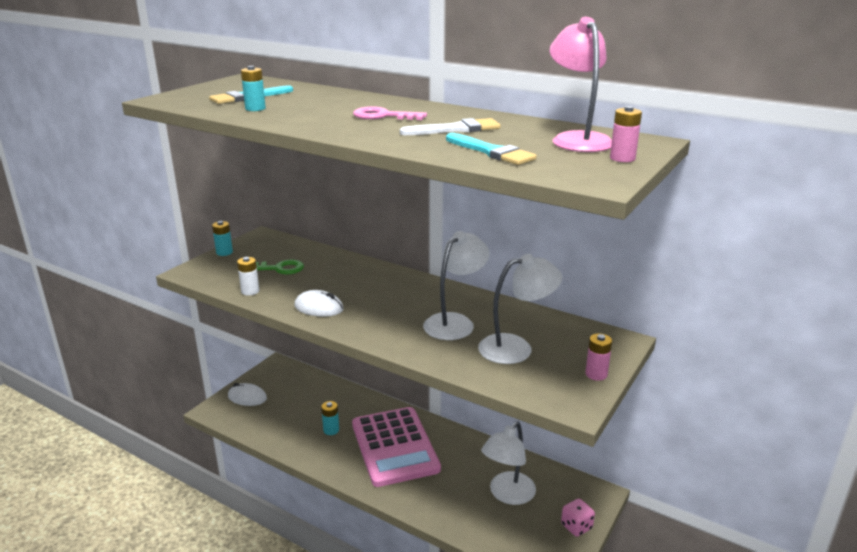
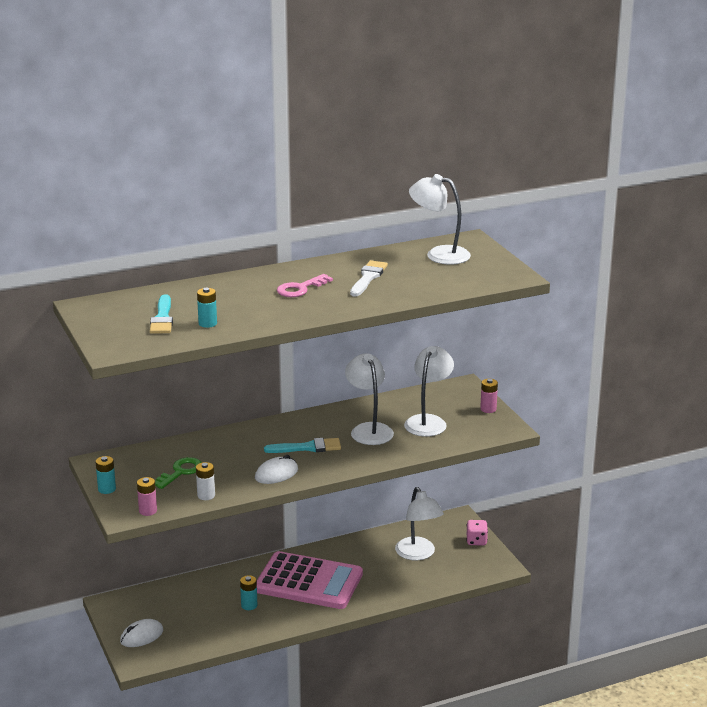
camera: 55 degrees left, 0 degrees up
turquoise brush [446,133,536,165] -> turquoise brush moved to [264,438,341,453]
pink lamp [550,17,612,152] -> white lamp [409,174,471,265]
pink battery [610,106,642,162] -> pink battery moved to [137,477,157,516]

